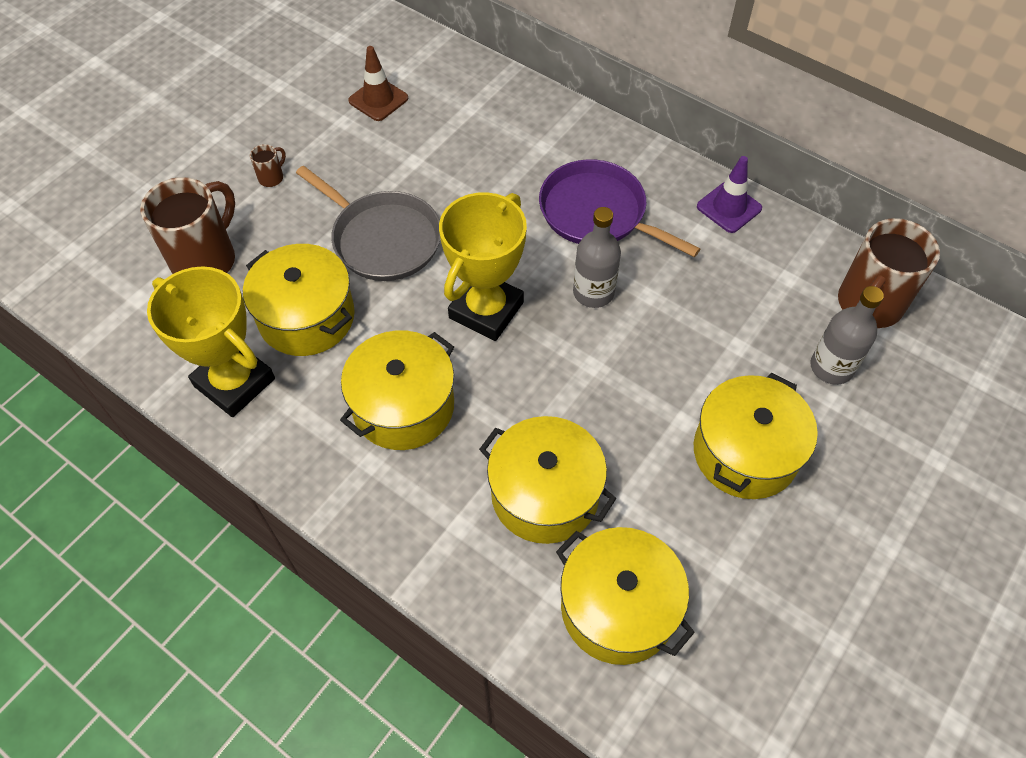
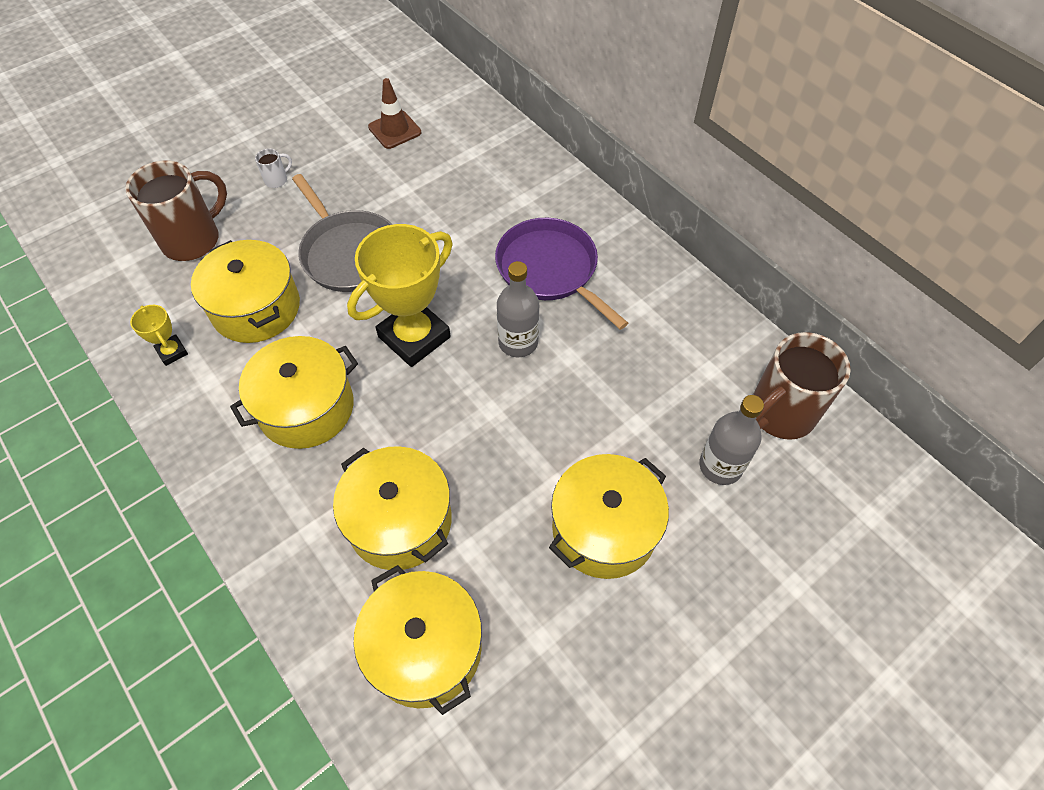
camera: 15 degrees right, 0 degrees up
yellow trophy [147,266,275,417] -> yellow trophy [130,305,188,366], size x0.45
brown mug [250,144,286,187] -> white mug [255,148,292,188]
purple traffic cone [697,156,762,233] -> none

